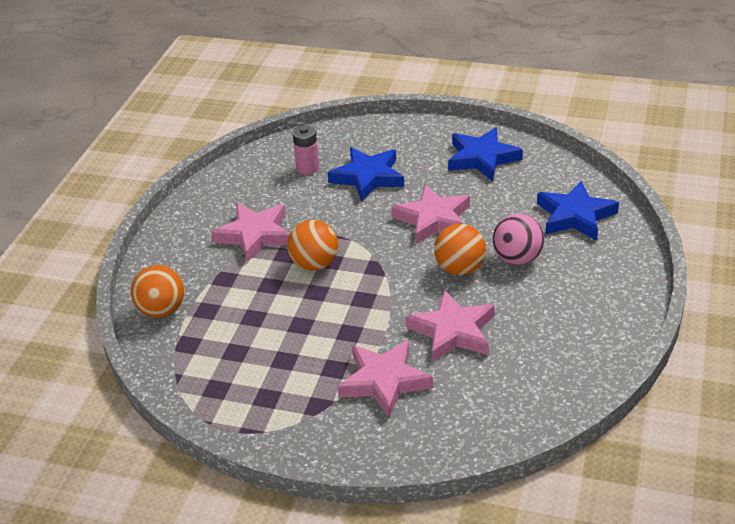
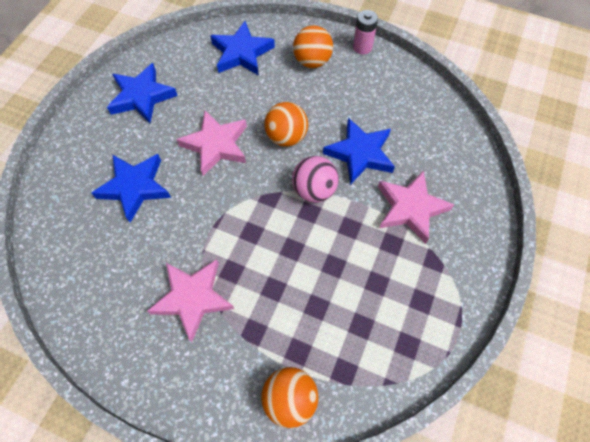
camera: 85 degrees left, 25 degrees up
orange ball [287,220,338,271] -> orange ball moved to [293,25,333,68]
pink battery [292,125,319,175] -> pink battery moved to [353,10,378,54]
pink star [406,290,495,362] -> blue star [323,118,395,185]
pink ball [493,214,544,265] -> pink ball moved to [292,156,339,203]

